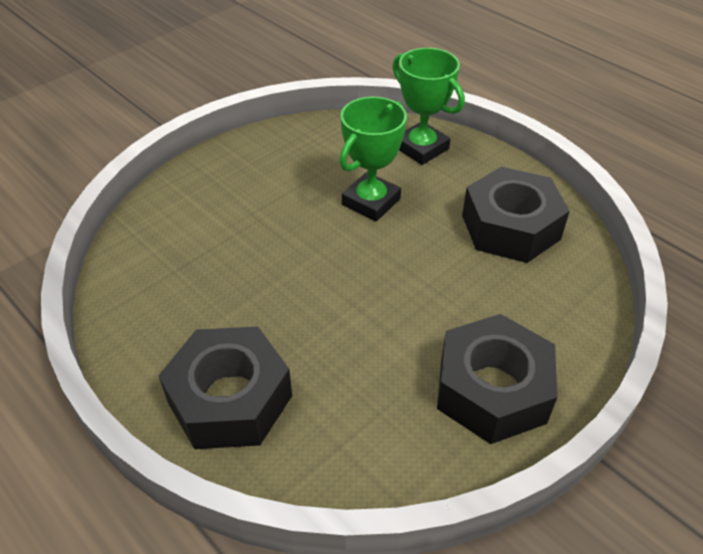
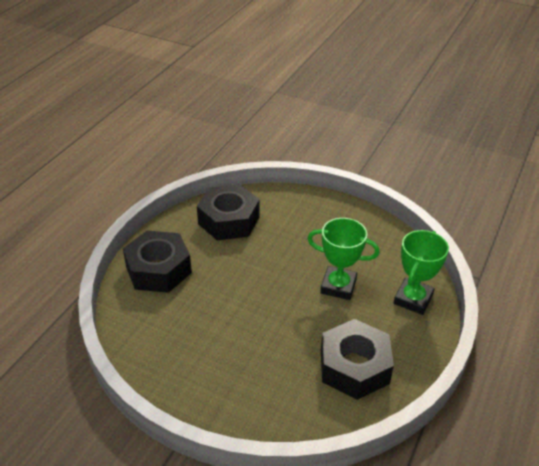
camera: 70 degrees right, 5 degrees down
black nut [437,314,557,444] -> black nut moved to [197,184,260,240]

